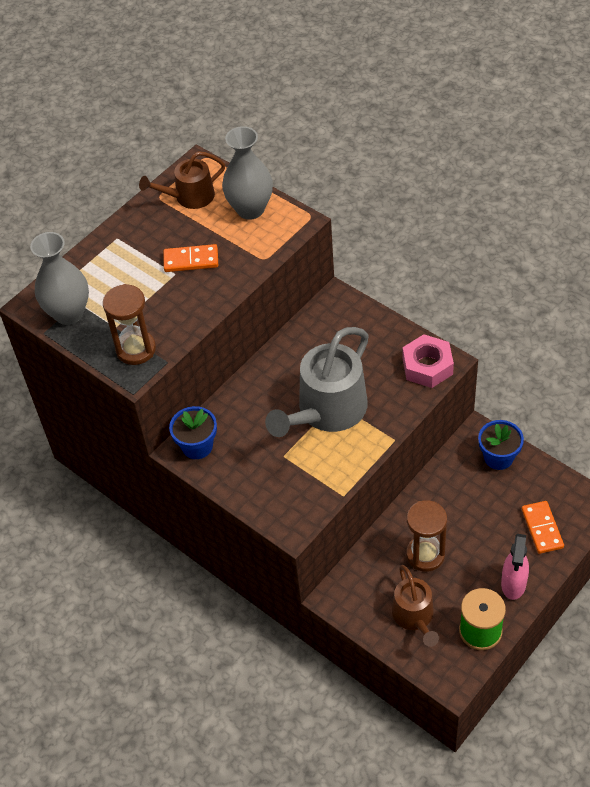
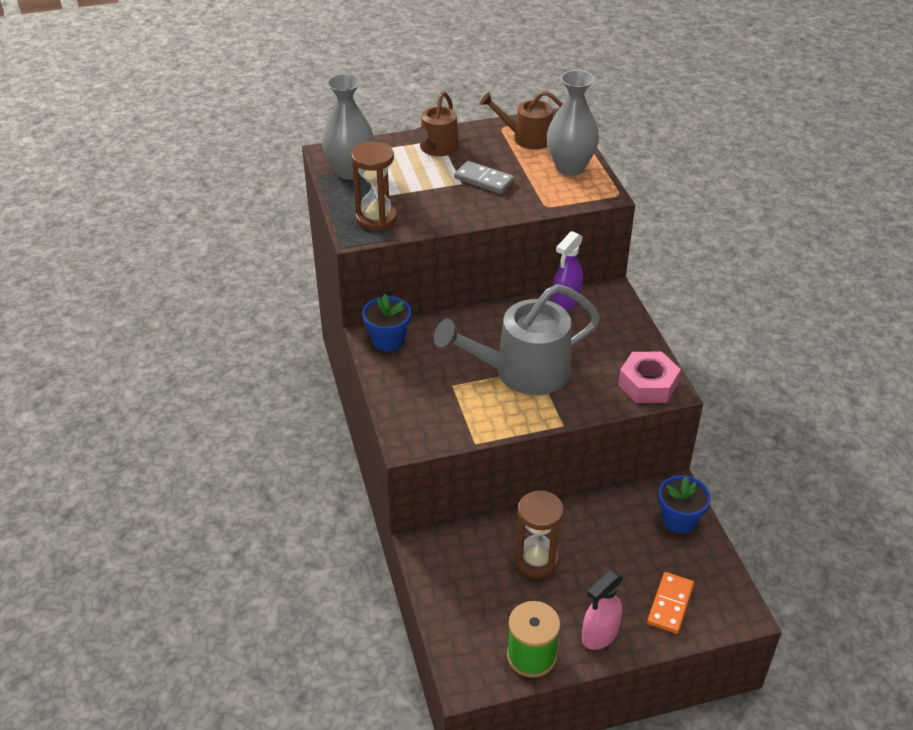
camera: 30 degrees right, 10 degrees down
orange domino [163,244,218,272] -> grey domino [454,161,514,194]
brown watering can [392,565,439,647] -> brown watering can moved to [413,92,459,156]
none -> purple spray bottle [552,231,583,311]

